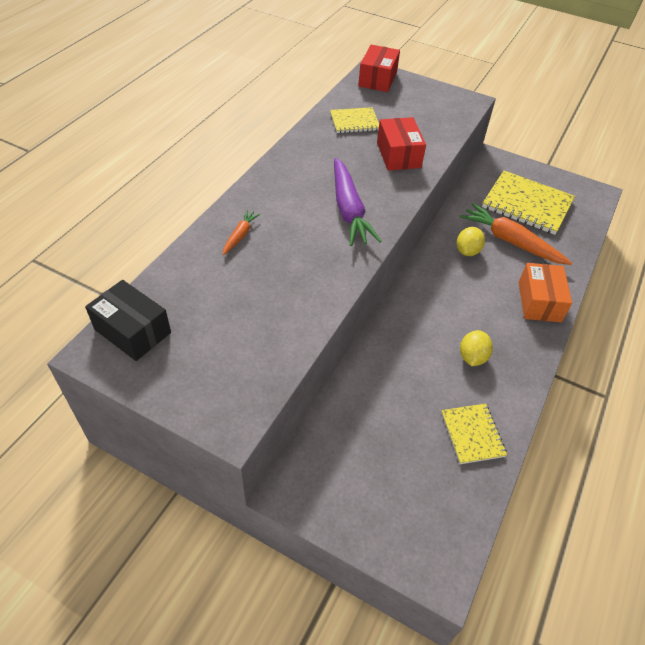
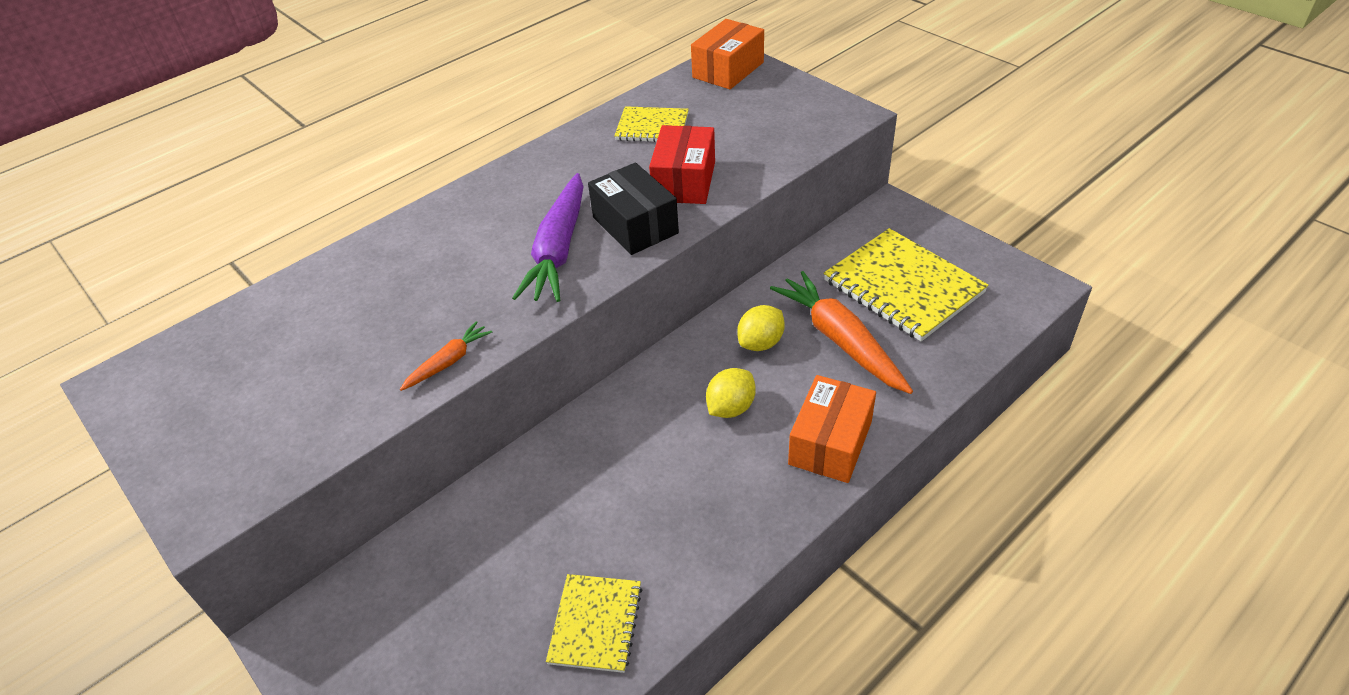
camera: 25 degrees right, 5 degrees down
black box [85,280,171,361] -> black box moved to [588,162,679,255]
orange carrot [223,210,260,255] -> orange carrot moved to [400,321,492,391]
red box [358,45,400,92] -> orange box [691,19,764,89]
yellow lemon [460,330,493,366] -> yellow lemon moved to [706,368,756,418]

